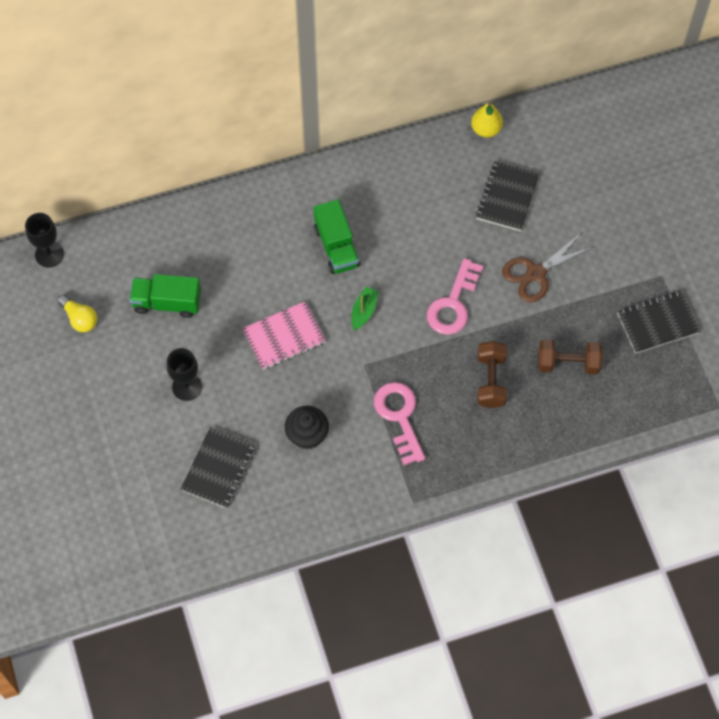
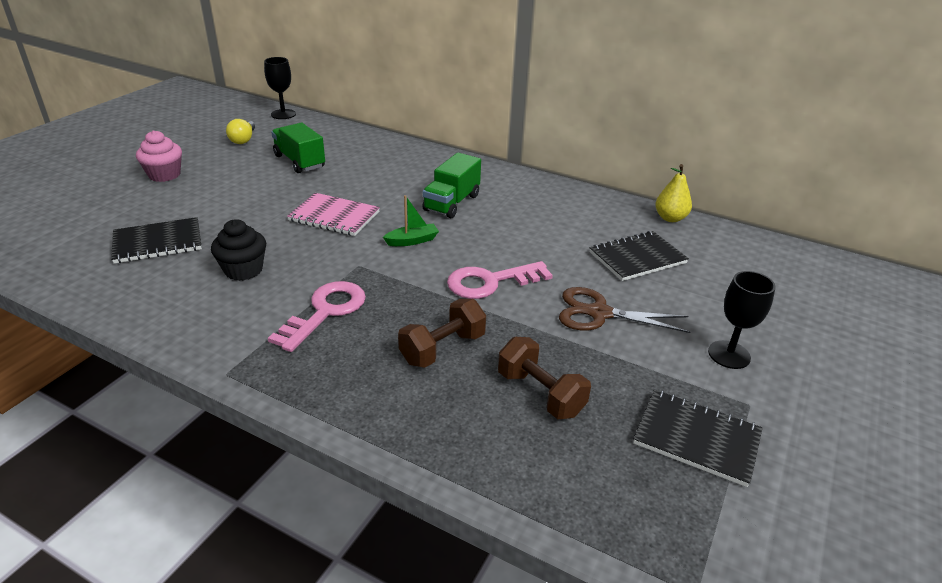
camera: 45 degrees right, 30 degrees down
black goblet [167,348,202,401] -> black goblet moved to [708,271,775,369]
none -> pink cupcake [136,130,182,182]

